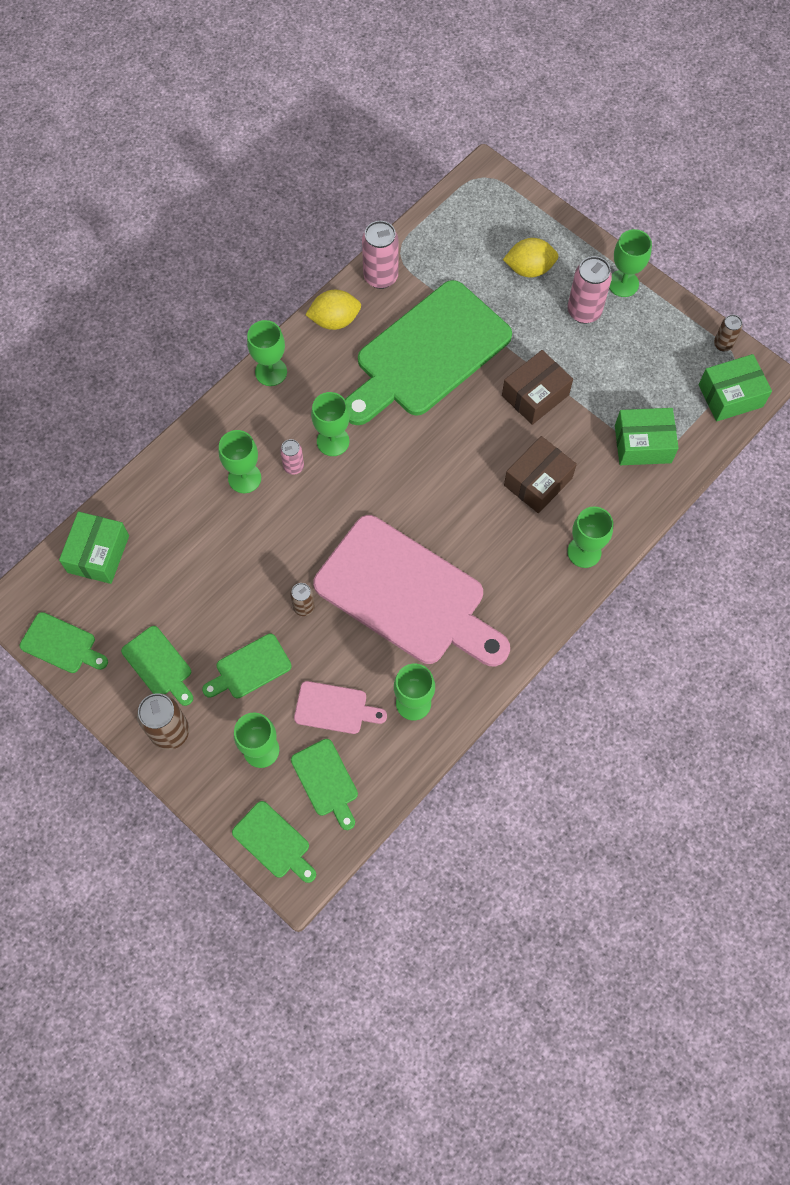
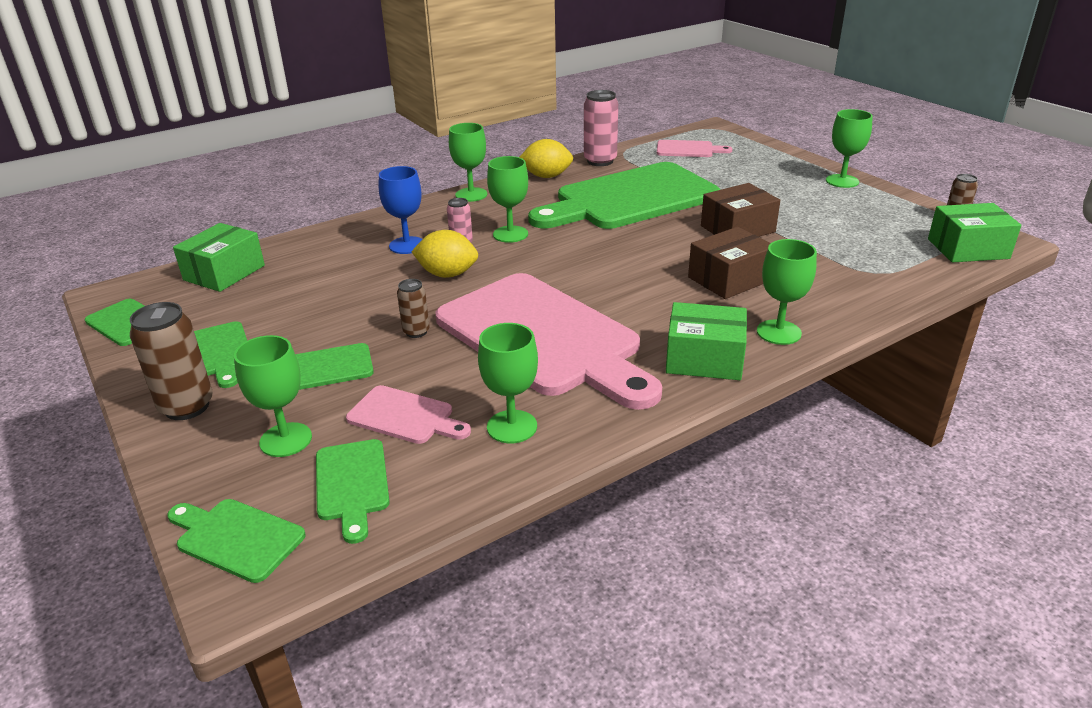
camera: 15 degrees right, 35 degrees down
green goblet [219,430,261,493] -> blue goblet [379,166,422,254]
green cutting board [232,801,316,883] -> green cutting board turned 150 degrees clockwise [167,499,306,583]
yellow lemon [503,238,558,278] -> yellow lemon moved to [411,230,478,278]
pink can [567,256,612,324] -> none
green box [615,408,679,465] -> green box moved to [666,302,747,380]
none -> pink cutting board [657,140,732,157]

